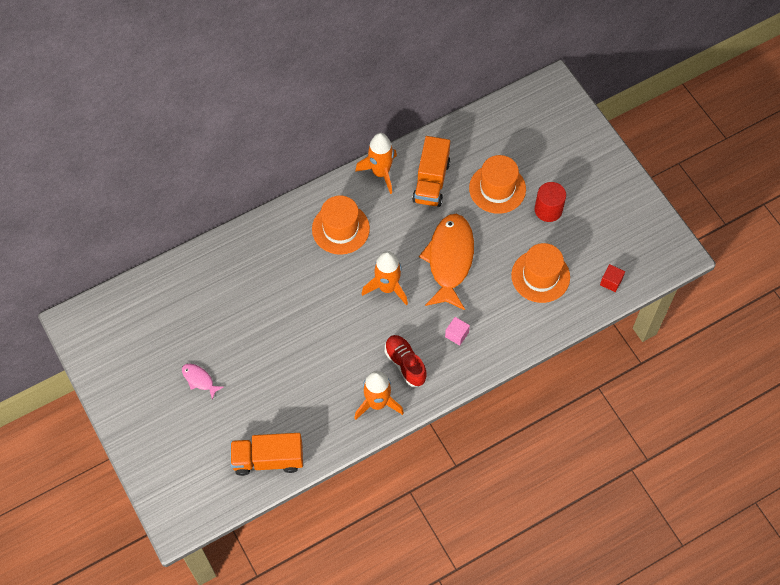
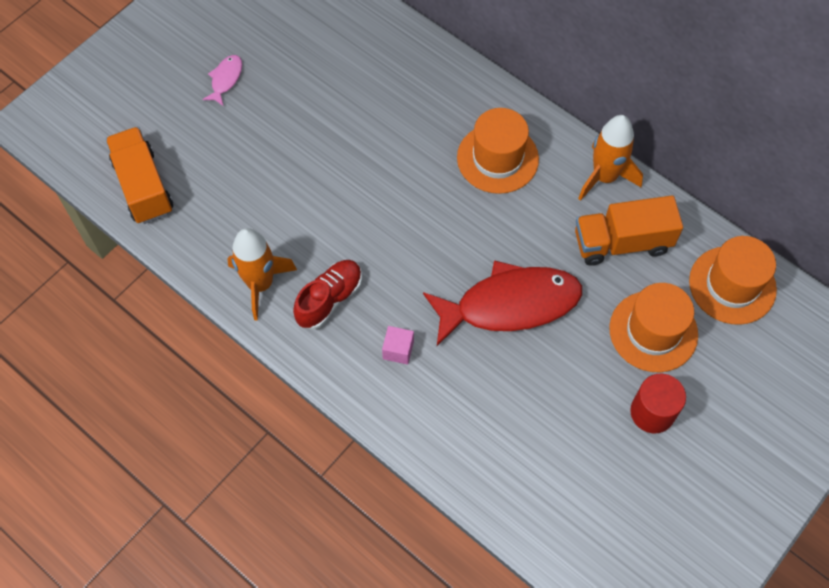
camera: 70 degrees right, 0 degrees up
orange rocket [362,251,408,305] -> none
orange fish [419,214,474,310] -> red fish [423,260,582,346]
orange hat [511,243,570,303] -> orange hat moved to [689,236,777,325]
red cube [600,264,625,292] -> none

